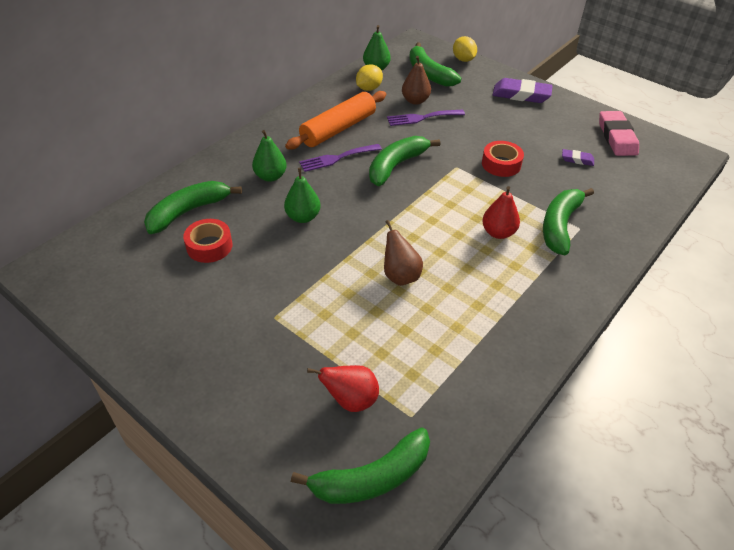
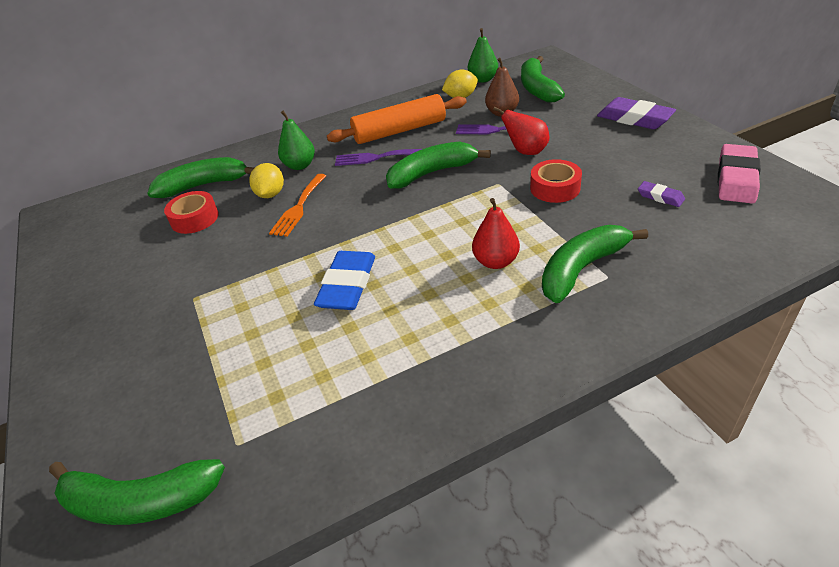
camera: 30 degrees right, 5 degrees down
green pear [284,168,321,223] -> orange fork [269,174,326,237]
red pear [307,365,379,412] -> red pear moved to [493,107,549,155]
brown pear [384,220,423,286] -> blue eraser [314,251,375,310]
yellow lemon [453,36,477,62] -> yellow lemon moved to [249,163,284,198]

